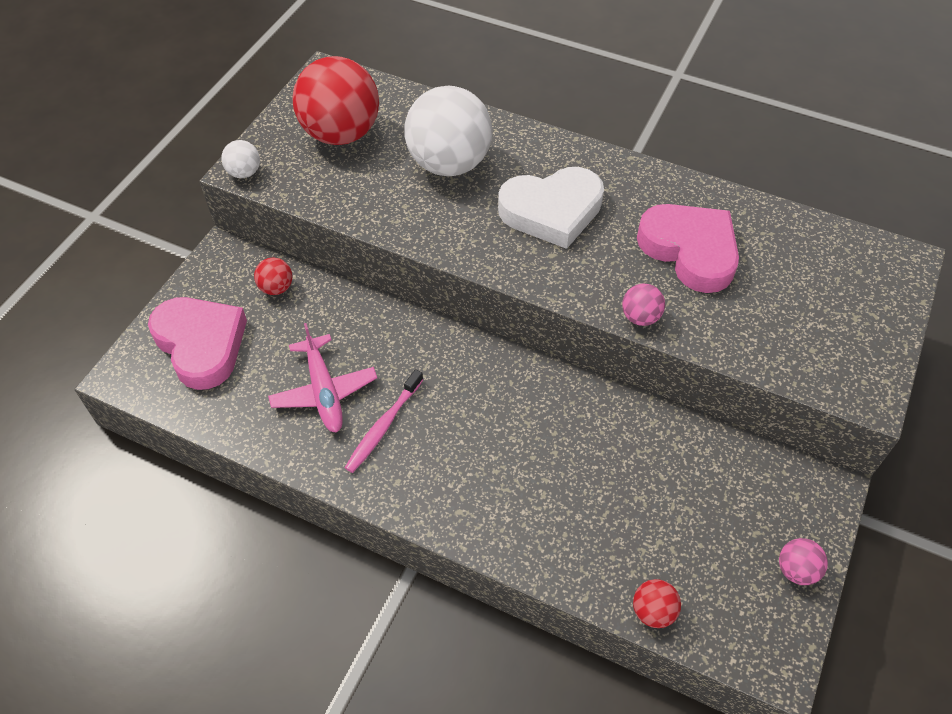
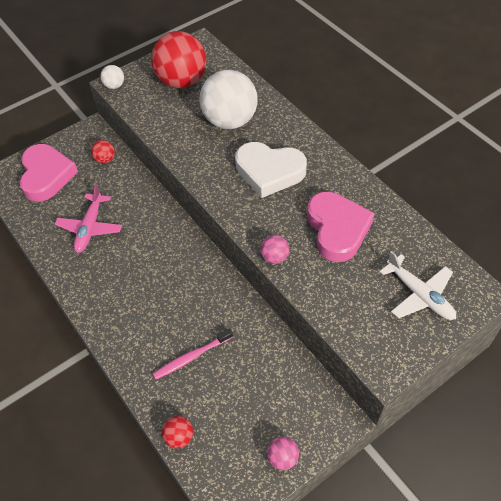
camera: 30 degrees right, 0 degrees up
pink toothbrush [345,369,423,473] -> pink toothbrush moved to [153,328,233,379]
none -> white plane [379,251,456,320]

